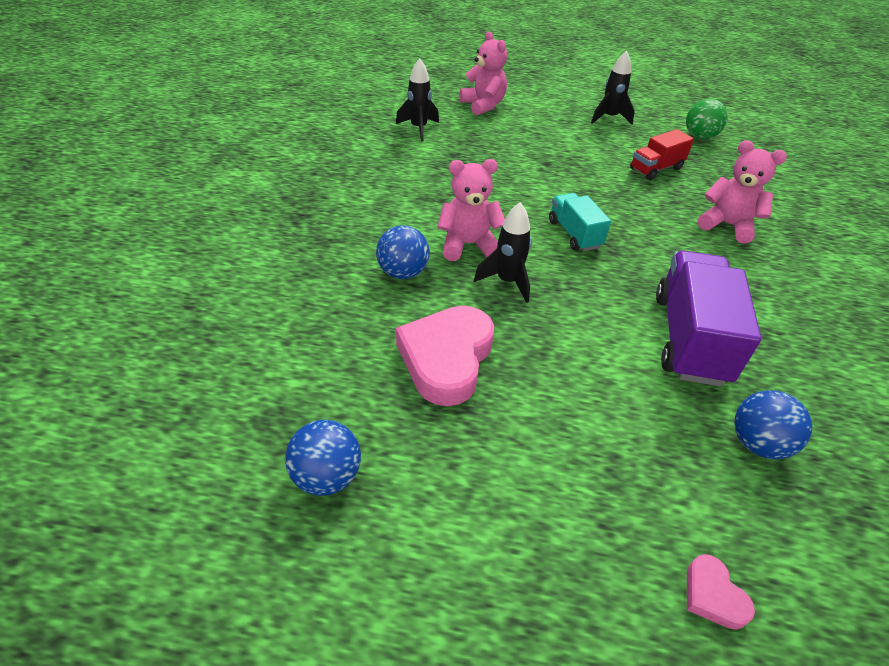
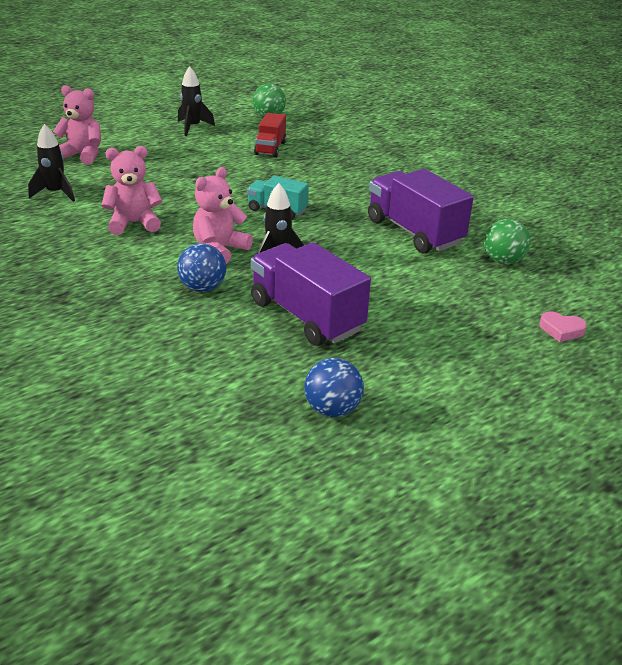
camera: 45 degrees left, 10 degrees down
pink heart [396,306,494,406] -> purple truck [251,242,371,346]
pink teddy bear [698,140,787,244] -> pink teddy bear moved to [102,146,162,235]
blue ball [735,390,812,459] -> green ball [484,219,530,265]

